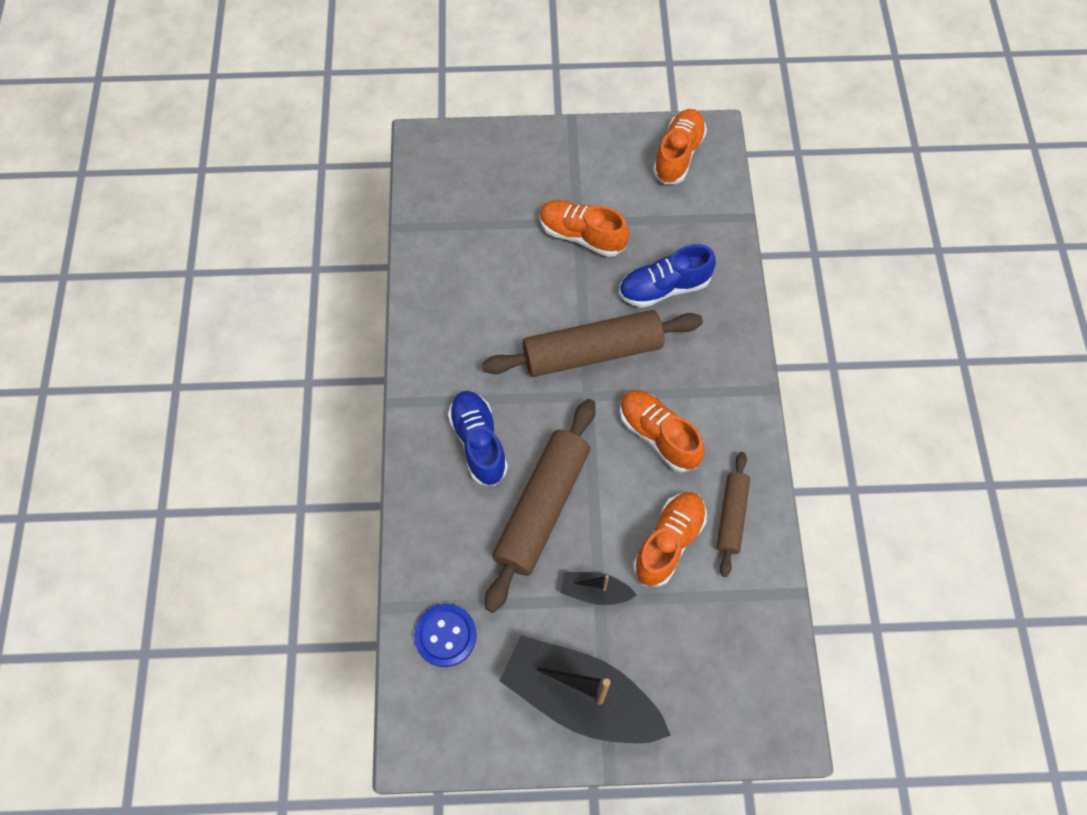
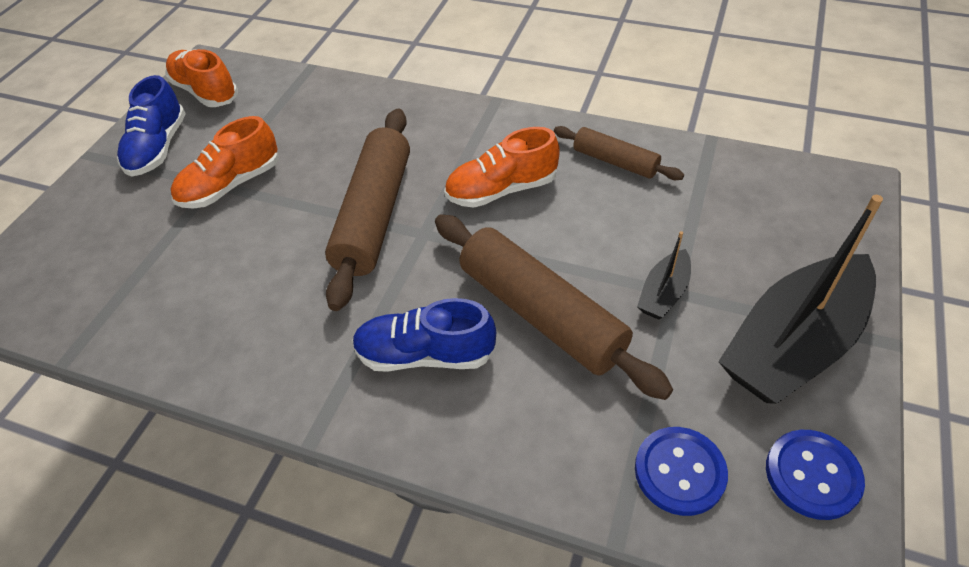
camera: 65 degrees left, 15 degrees down
blue shoe [619,244,716,308] -> blue shoe moved to [117,75,186,177]
orange shoe [633,492,707,587] -> none
none -> blue button [766,430,865,520]

